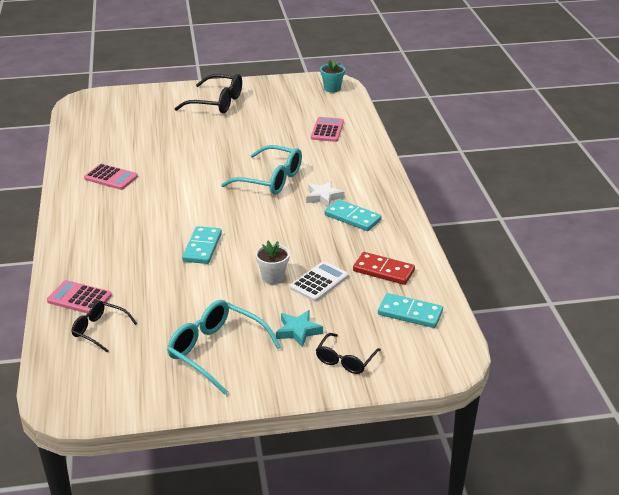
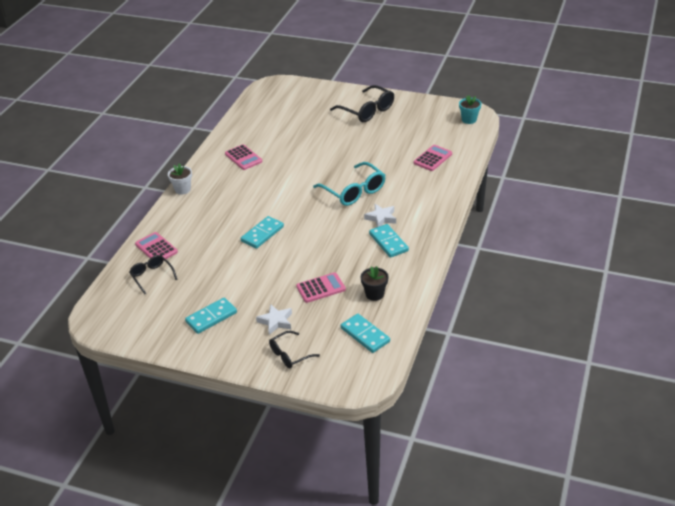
camera: 30 degrees right, 5 degrees up
turquoise glasses [167,300,281,395] -> turquoise domino [185,298,237,334]
white flower pot [255,241,290,284] -> white flower pot moved to [168,163,192,195]
turquoise star [276,310,323,348] -> white star [256,304,292,335]
white calculator [290,261,349,302] -> pink calculator [296,272,346,303]
red domino [353,252,415,285] -> black flower pot [361,266,389,301]

